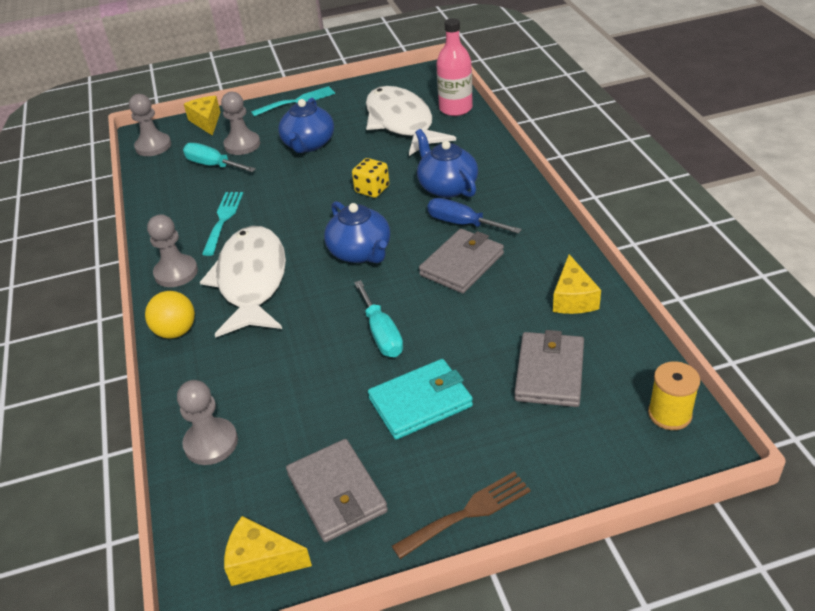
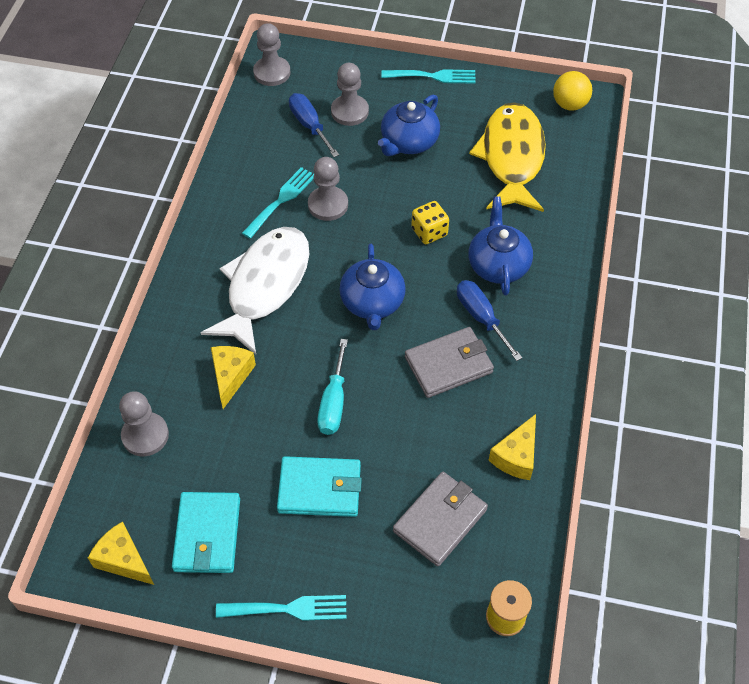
camera: 25 degrees right, 15 degrees up
yellow ball [145,291,195,339] -> yellow ball moved to [553,71,592,111]
grey pawn [147,214,198,287] -> grey pawn moved to [308,157,348,221]
turquoise screwdriver [183,143,256,172] -> blue screwdriver [289,93,339,157]
yellow cheese [184,96,220,136] -> yellow cheese moved to [211,346,256,409]
grey wallet [286,439,388,542] -> turquoise wallet [172,492,240,573]
white fish [366,86,456,156] -> yellow fish [469,102,546,212]
brown fork [392,471,531,559] -> turquoise fork [216,595,346,621]
pink bottle [436,18,473,116] -> none

